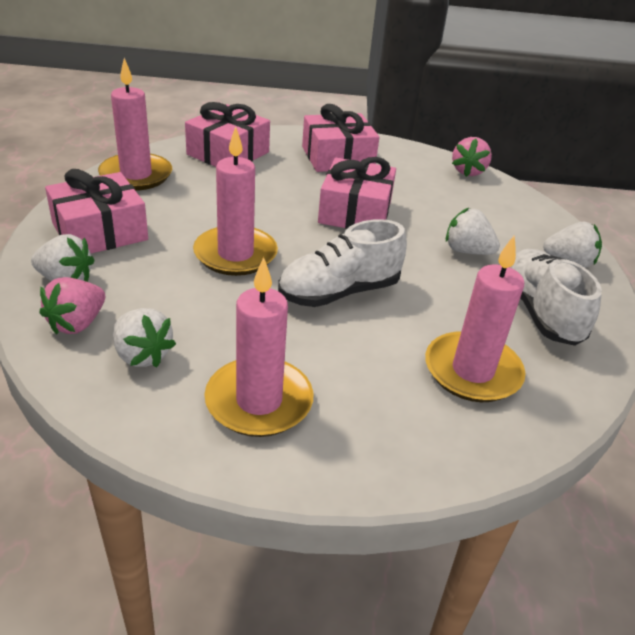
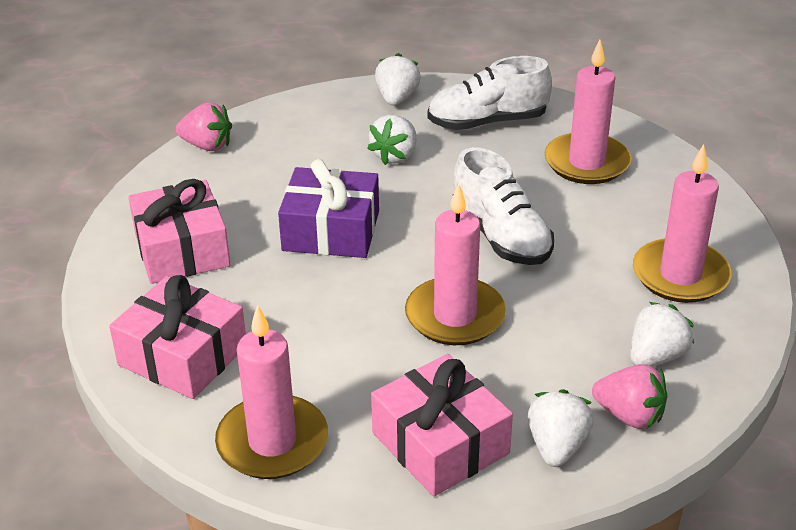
camera: 90 degrees left, 0 degrees up
pink gift [318,157,396,229] -> purple gift [278,159,379,258]

